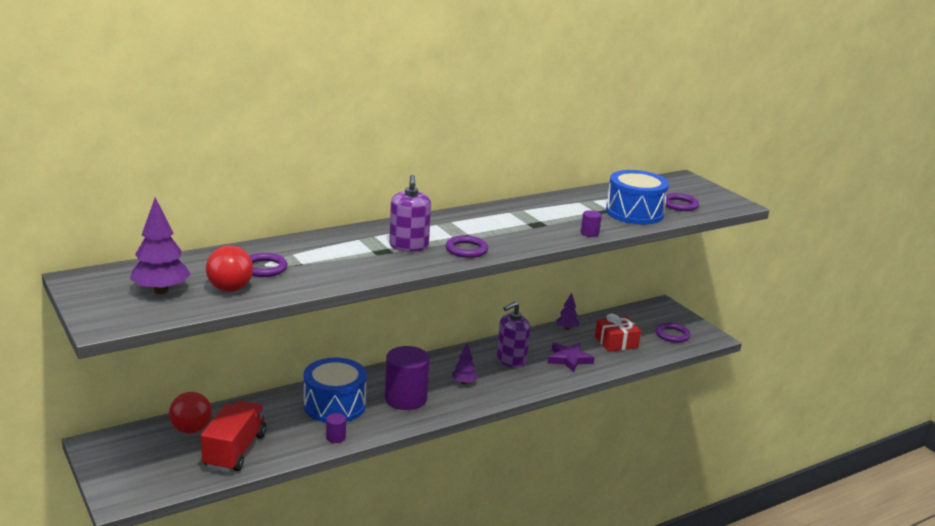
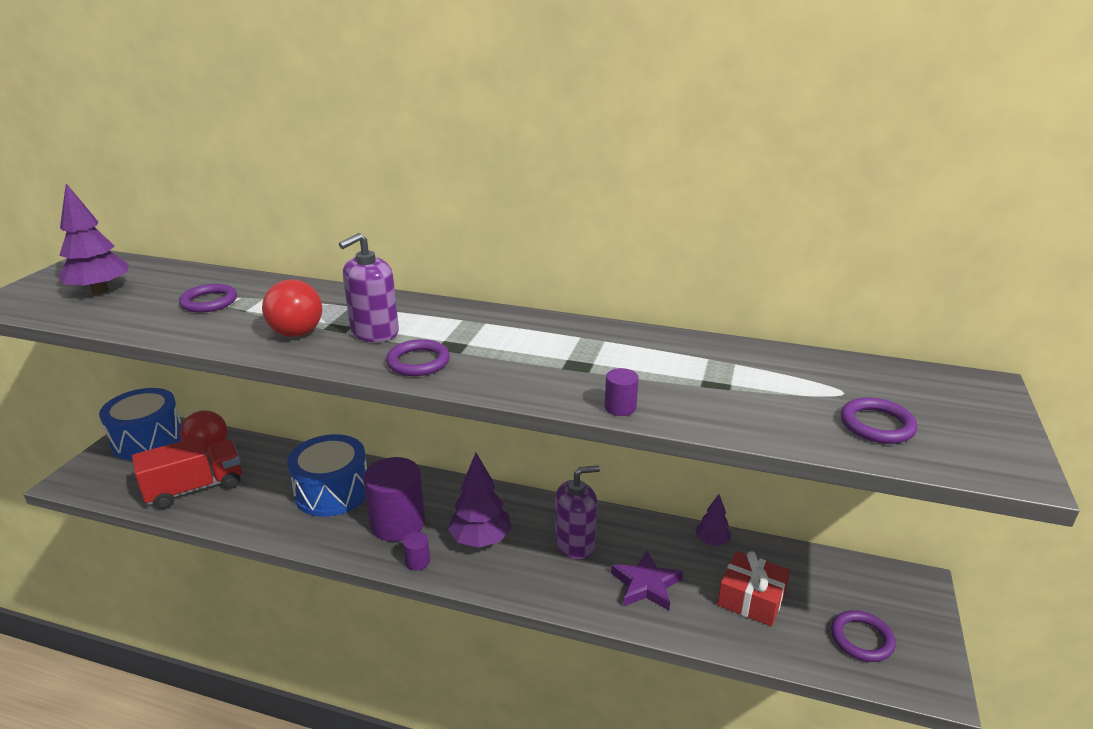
camera: 50 degrees right, 5 degrees up
red ball [206,245,253,292] -> red ball moved to [262,279,322,337]
purple cylinder [326,413,346,443] -> purple cylinder moved to [403,532,430,570]
purple tree [452,344,478,384] -> purple tree [448,453,512,548], size x1.77
purple soap dispenser [497,302,530,368] -> purple soap dispenser turned 150 degrees clockwise [555,465,600,559]
blue drum [606,170,669,224] -> blue drum moved to [99,388,182,460]

